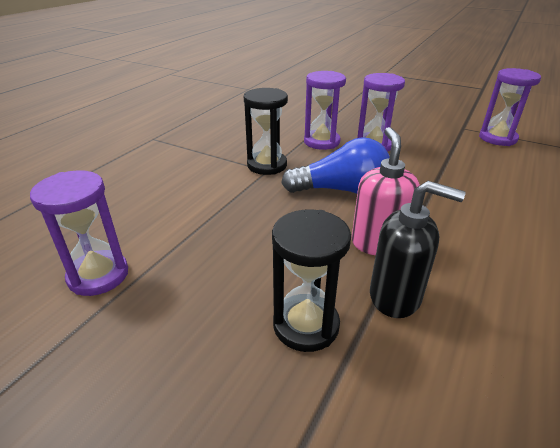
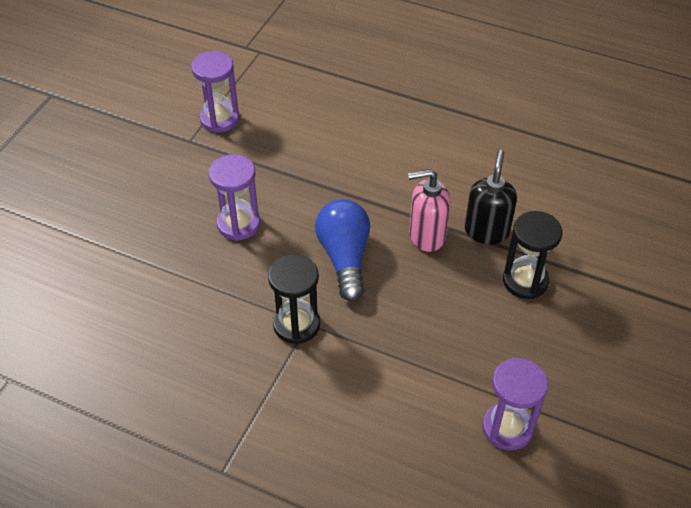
camera: 95 degrees left, 15 degrees up
purple hourglass [304,71,346,150] -> none

